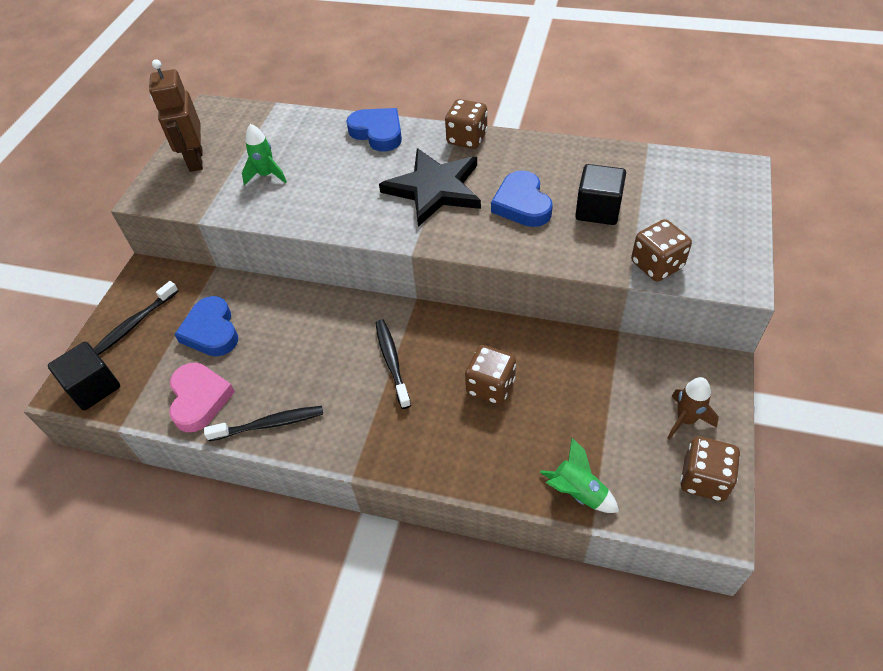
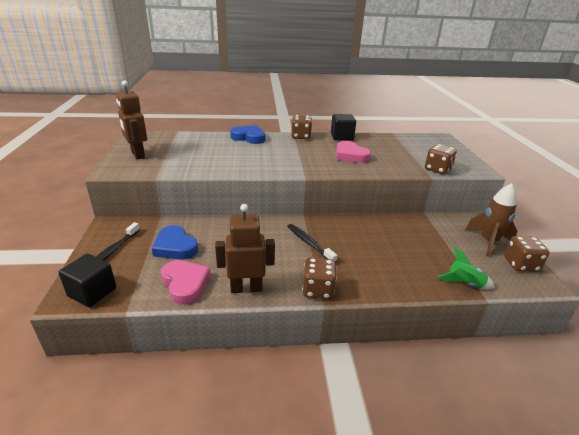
camera: 25 degrees left, 20 degrees down
black toothbrush [204,406,323,441] -> brown robot [215,204,275,293]
green rocket [242,124,287,185] -> none
black star [379,148,481,227] -> none
brown dice [465,345,516,405] -> brown dice moved to [302,258,337,299]
blue heart [491,170,553,227] -> pink heart [336,141,371,163]
black cube [575,164,626,225] -> black cube moved to [331,114,356,140]
brown rocket [667,377,719,440] -> brown rocket [465,183,517,257], size x1.51

